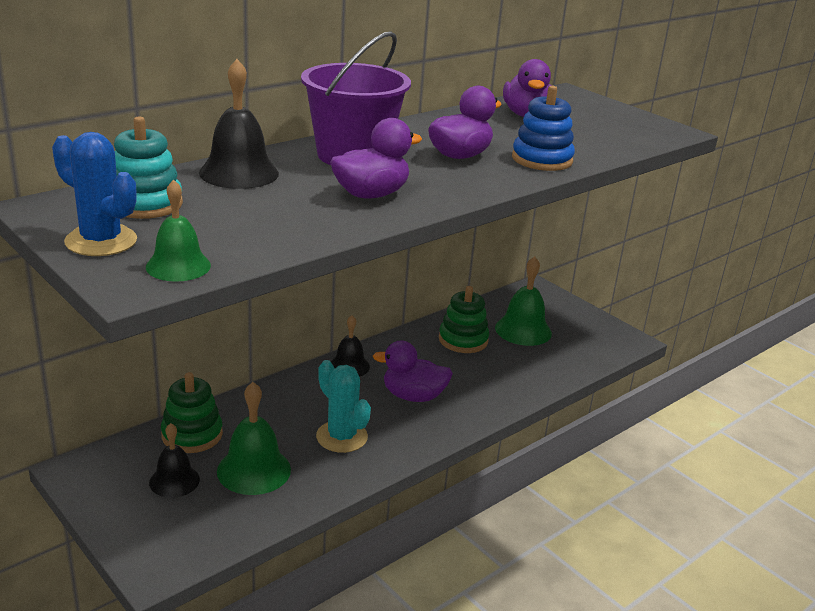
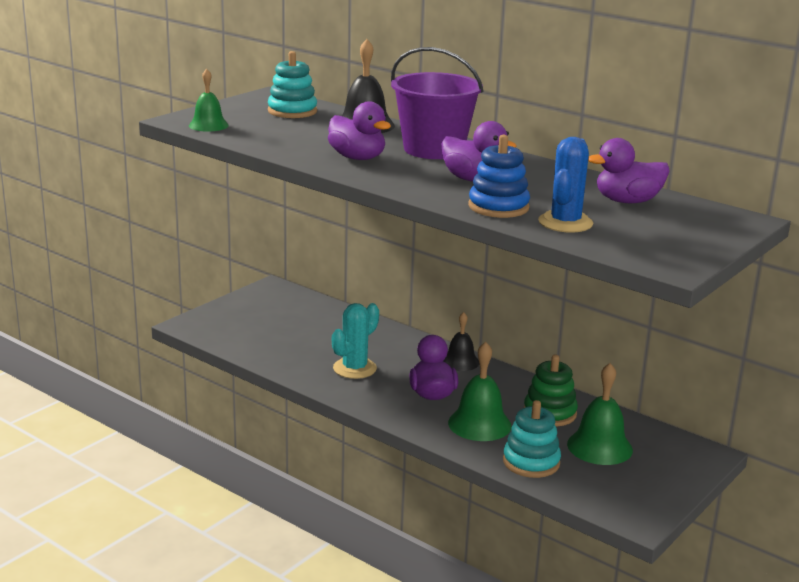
camera: 80 degrees right, 5 degrees down
blue cactus [52,132,137,256] -> blue cactus moved to [538,137,593,233]
black bell [149,423,200,498] -> none
green stacking toy [161,372,223,453] -> none
green bell [217,382,291,495] -> green bell moved to [448,342,512,441]
none -> turquoise stacking toy [503,400,561,478]

